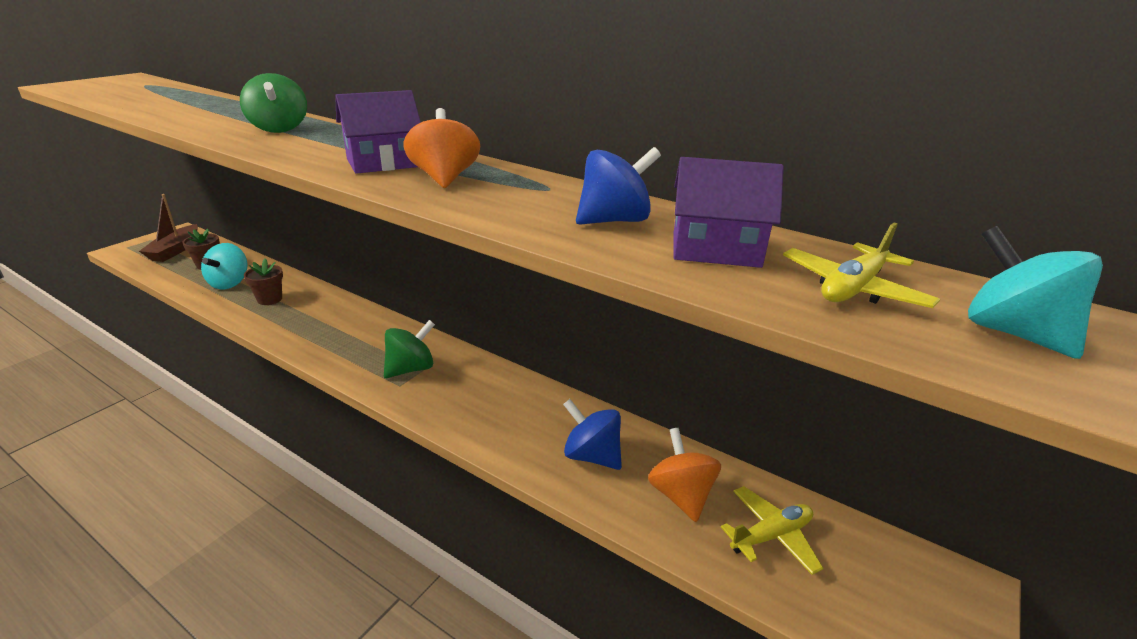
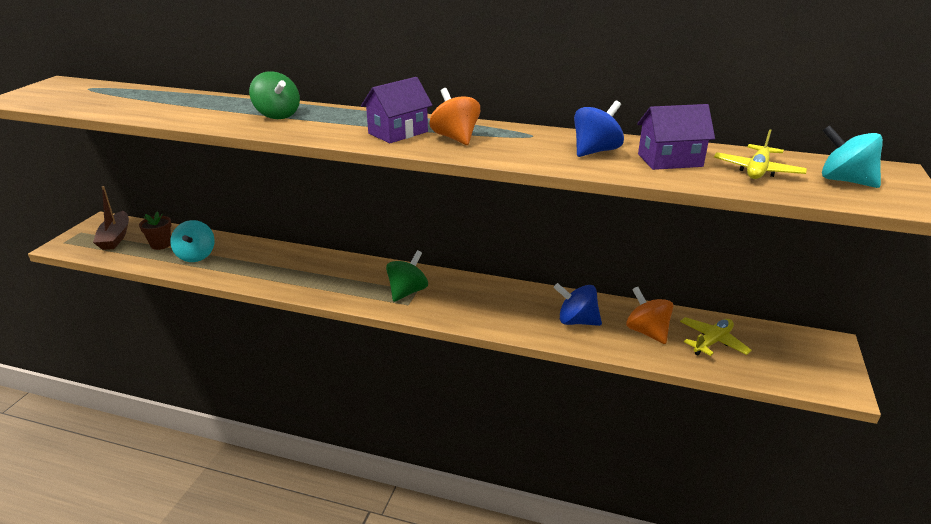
camera: 15 degrees left, 0 degrees up
brown flower pot [244,258,283,305] -> none

